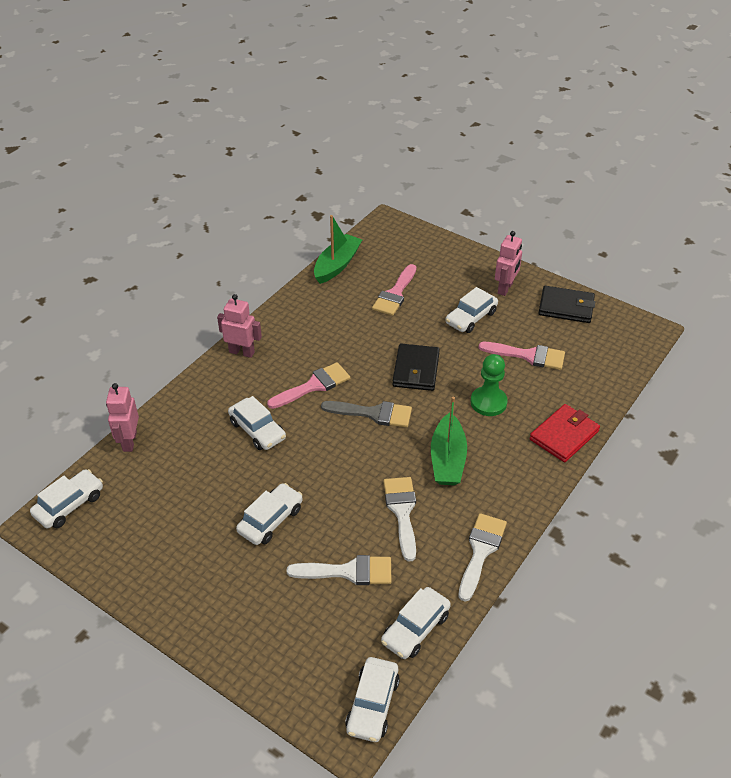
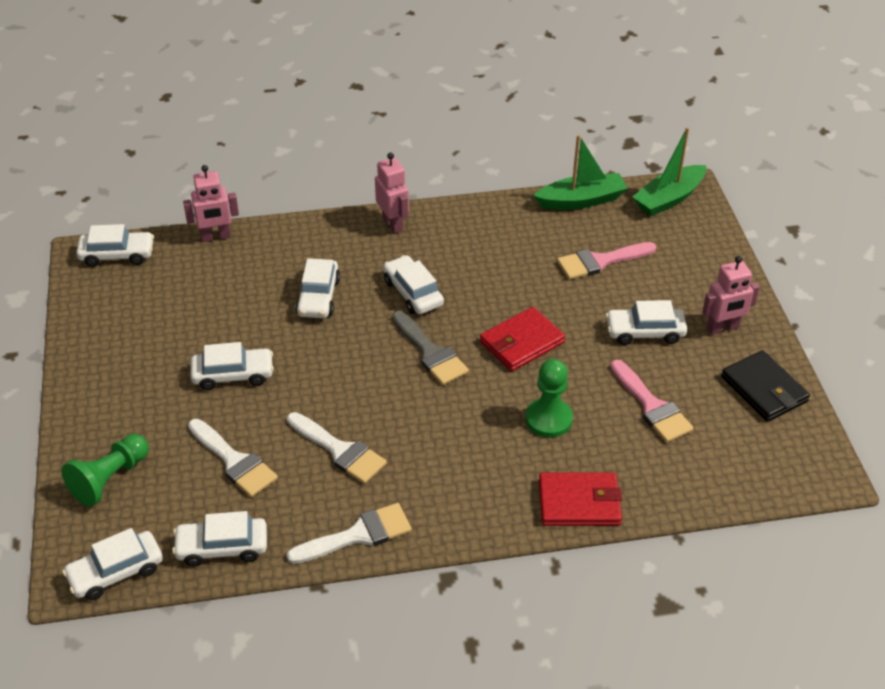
camera: 45 degrees right, 0 degrees up
pink robot [106,383,139,452] -> pink robot turned 150 degrees counterclockwise [183,165,239,242]
pink brush [267,362,350,409] -> white car [383,255,444,314]
white brush [383,477,416,562] -> white brush turned 90 degrees clockwise [287,412,387,484]
black wallet [392,344,440,391] -> red wallet [480,307,565,371]
green boat [431,397,467,485] -> green boat moved to [632,127,706,216]
none -> green pawn [61,434,149,507]

